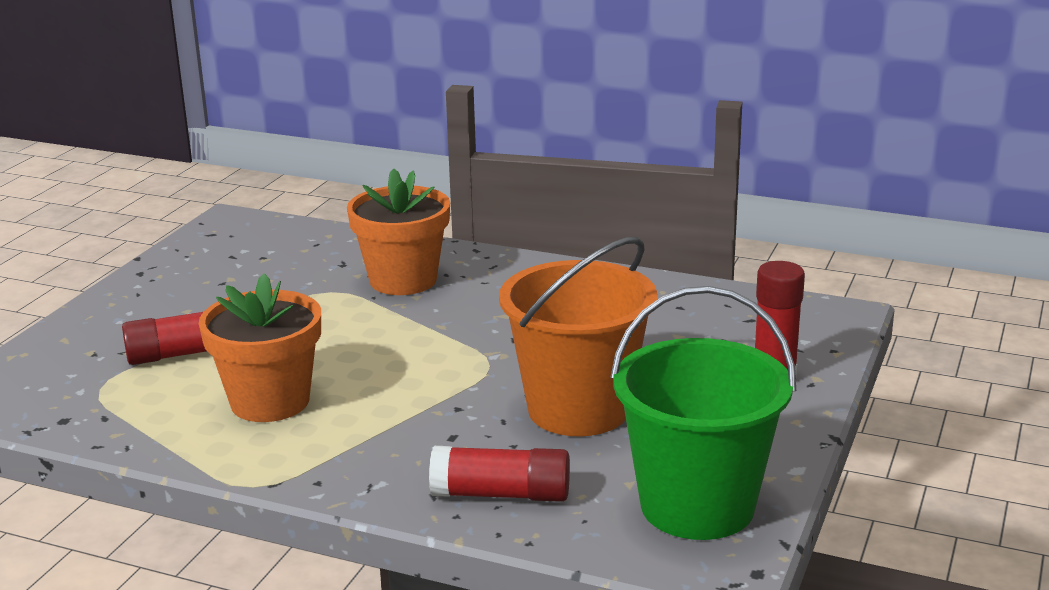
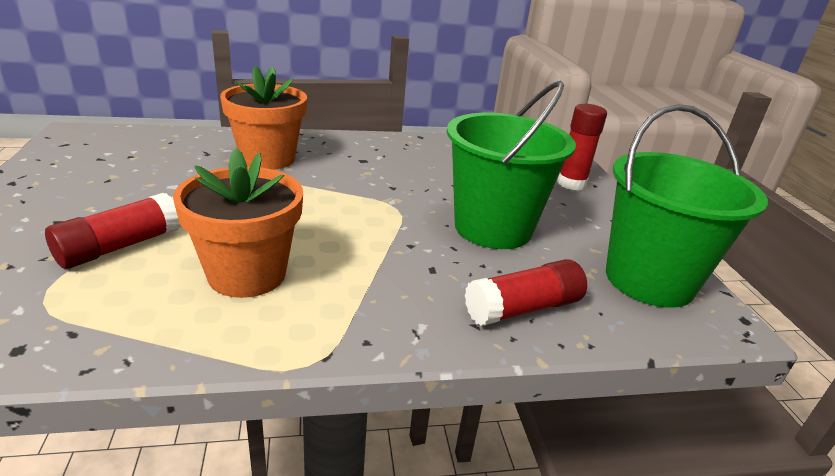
camera: 35 degrees left, 5 degrees up
orange bucket [499,237,657,436] -> green bucket [447,81,576,249]

